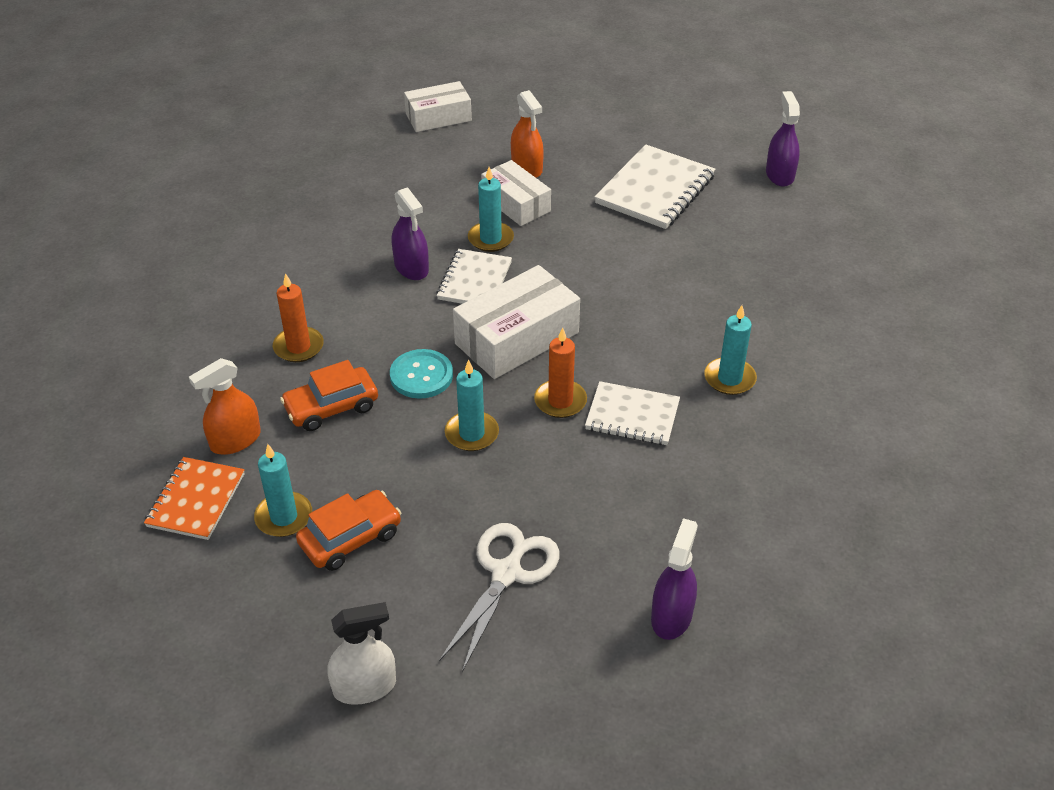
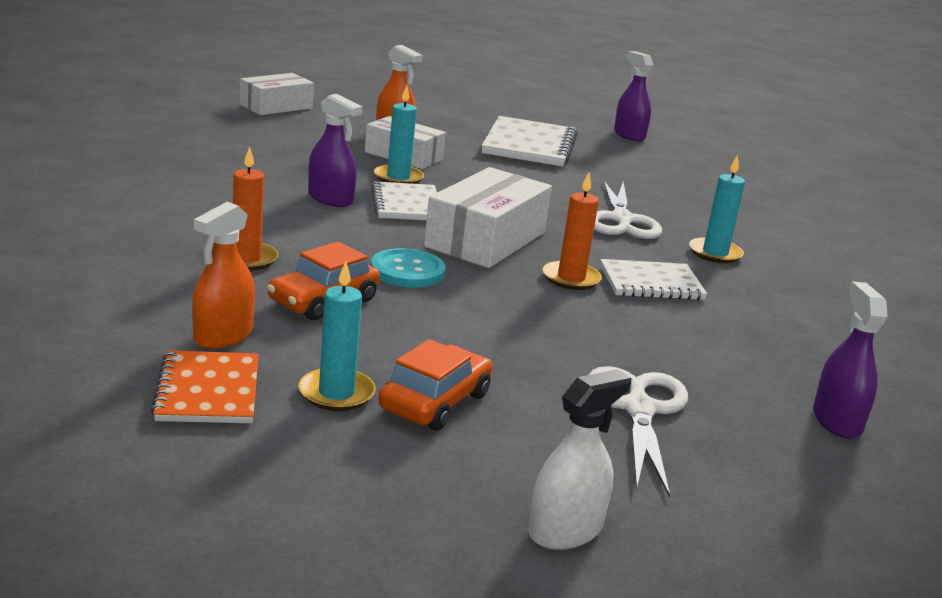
camera: 25 degrees left, 20 degrees down
turquoise candle [445,360,499,451] -> none
none -> white scissors [594,181,662,239]

